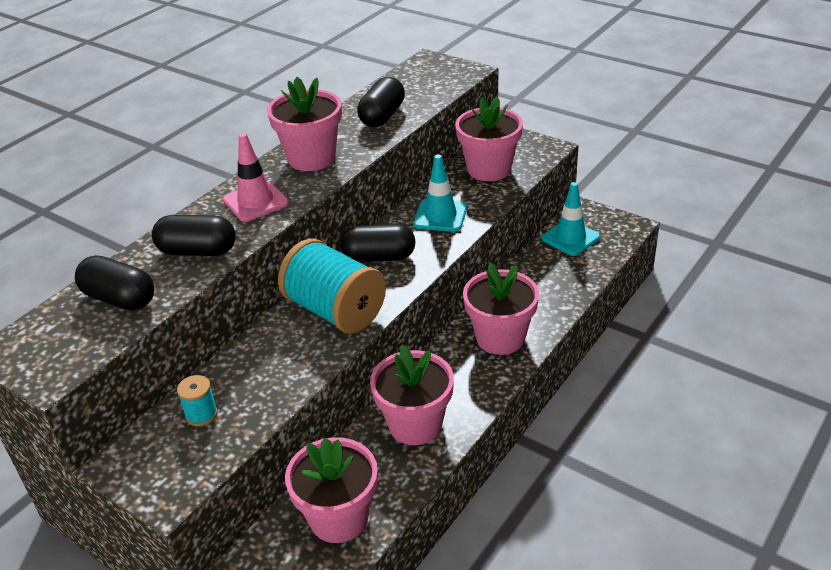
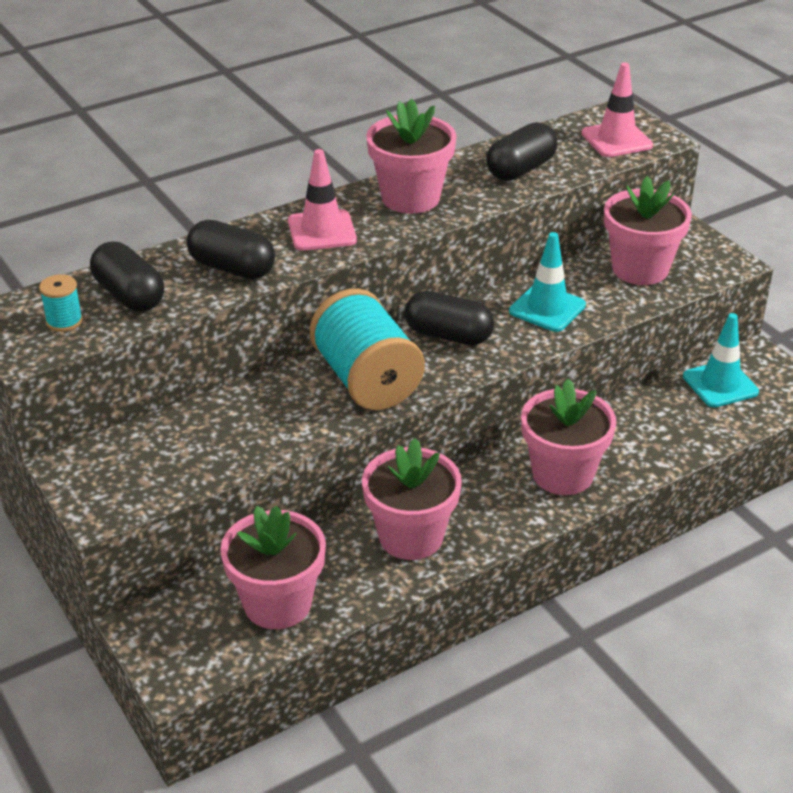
camera: 20 degrees right, 0 degrees up
turquoise spool [177,375,218,426] -> turquoise spool moved to [39,274,83,332]
none -> pink traffic cone [581,62,653,157]

